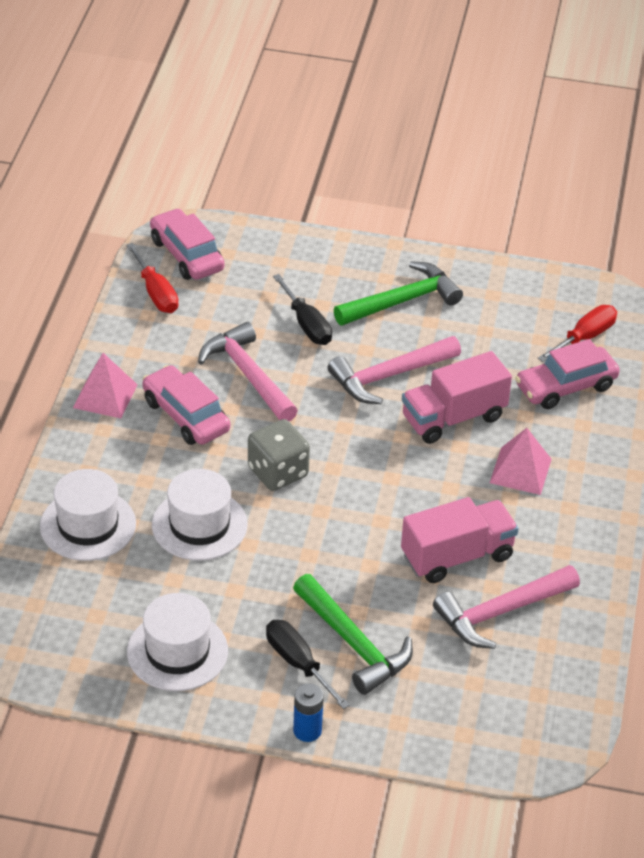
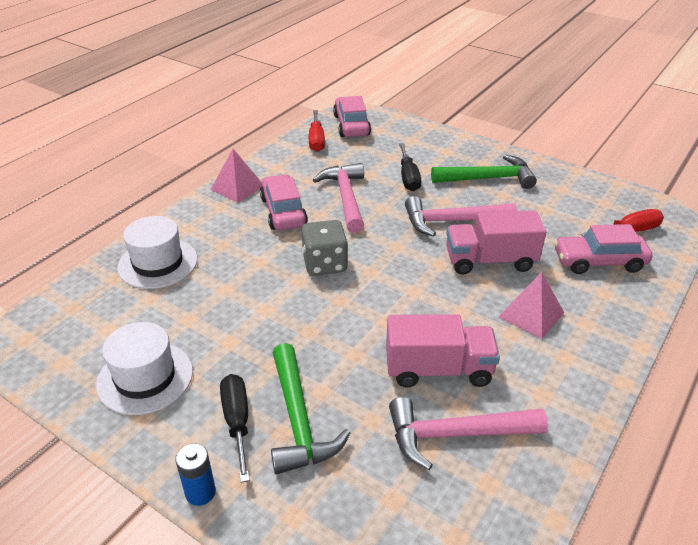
camera: 25 degrees right, 5 degrees down
white hat [152,469,247,561] -> none

